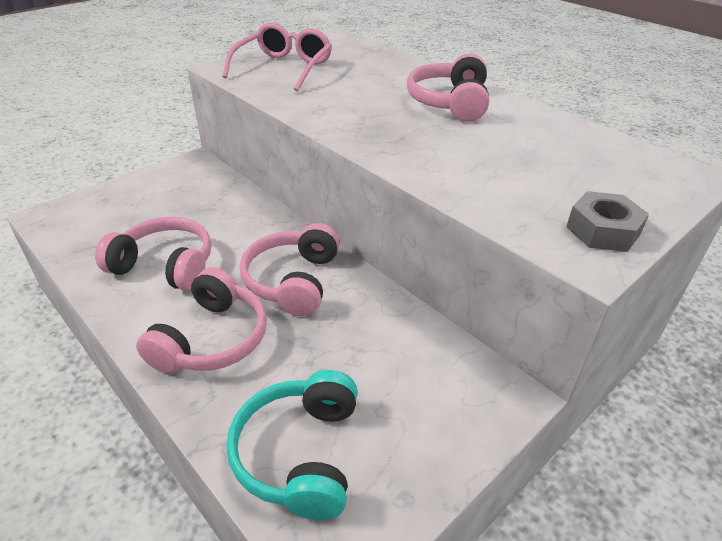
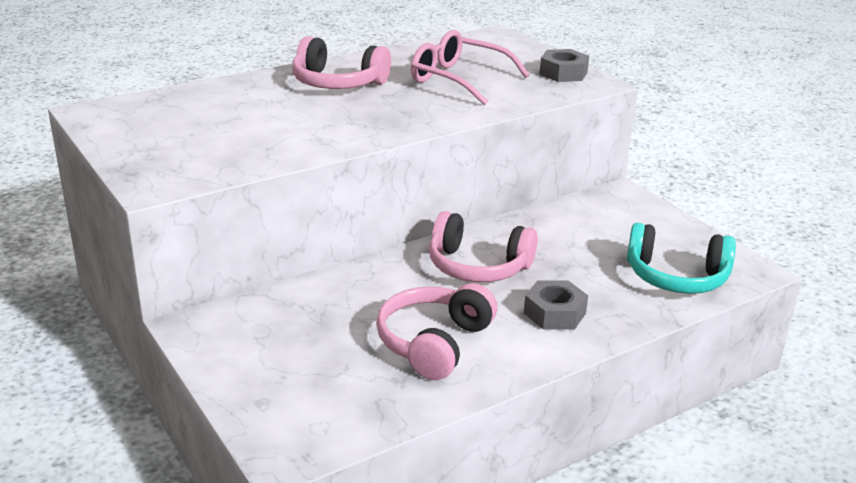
camera: 80 degrees left, 10 degrees down
pink headphones [136,267,267,373] -> grey nut [524,280,588,329]
pink glasses [222,23,332,92] -> pink glasses moved to [411,30,530,105]

